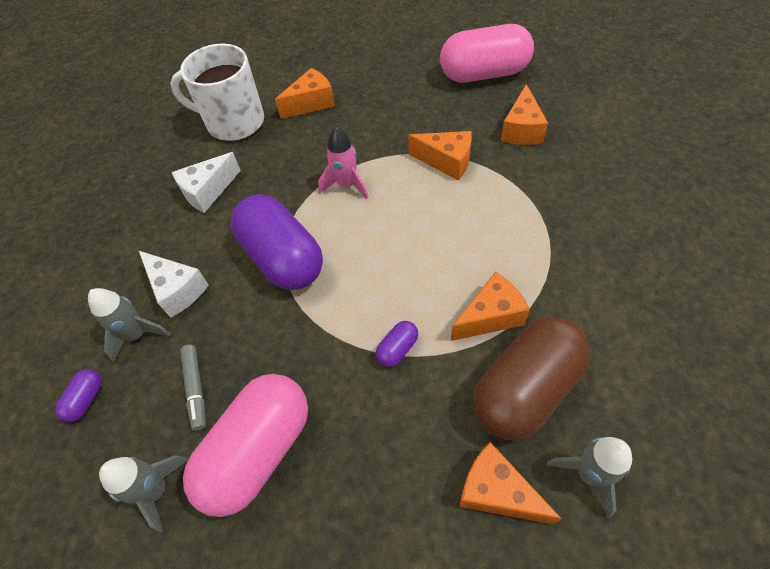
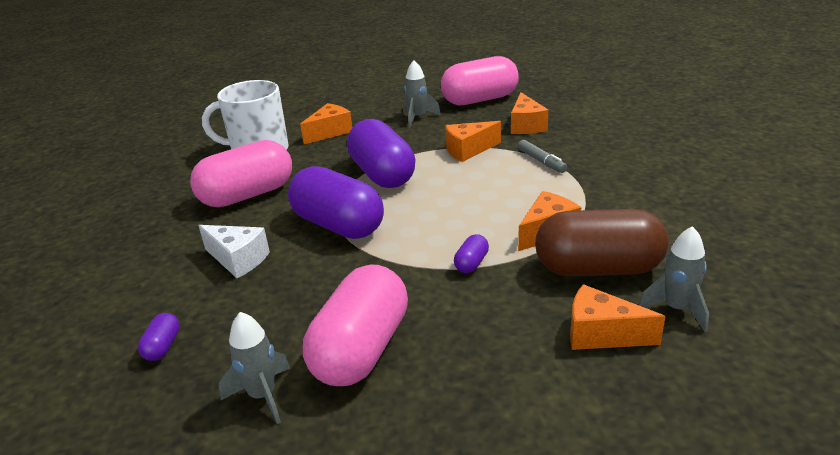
camera: 15 degrees left, 25 degrees down
grey rocket [88,288,171,362] -> grey rocket moved to [403,60,441,128]
white cheese [172,152,241,213] -> pink capsule [190,140,292,207]
grey marker [180,345,206,431] -> grey marker moved to [518,140,567,173]
pink rocket [318,127,368,199] -> purple capsule [347,119,416,188]
orange cheese [408,131,472,181] -> orange cheese turned 150 degrees clockwise [445,121,501,162]
brown capsule [473,316,591,440] -> brown capsule turned 60 degrees clockwise [535,209,669,276]

